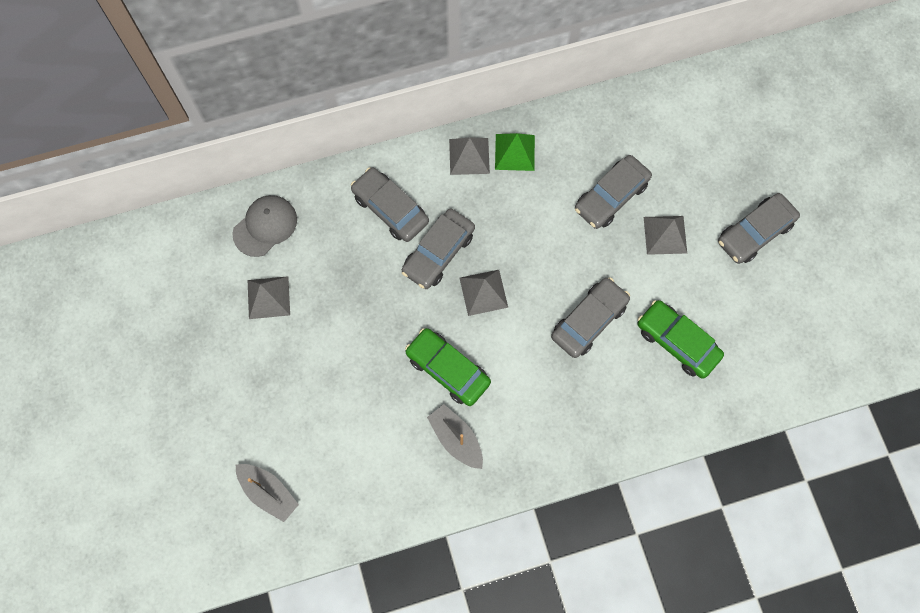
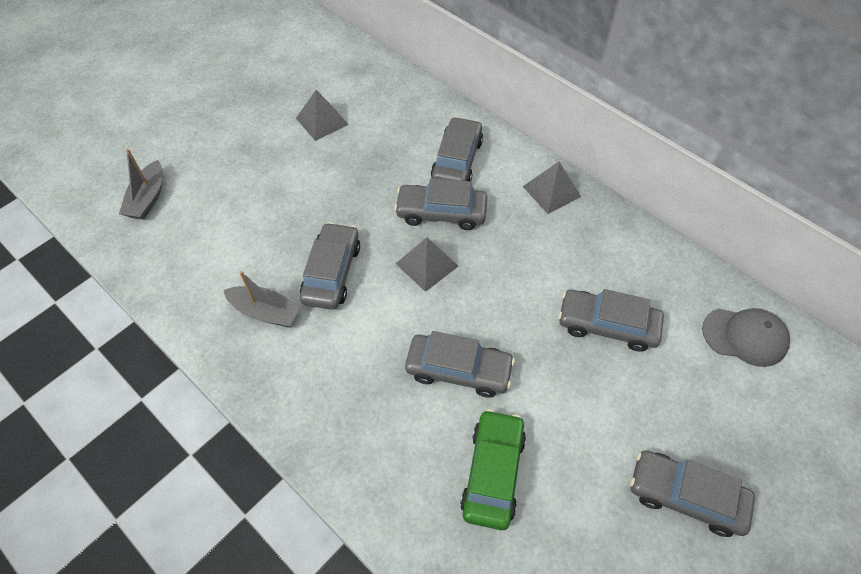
camera: 60 degrees right, 15 degrees down
grey cap [232,195,297,257] -> grey cap moved to [702,308,790,367]
green car [405,328,491,406] -> grey car [300,222,360,310]
grey boat [427,404,483,469] -> grey boat turned 90 degrees clockwise [223,271,301,327]
green pyramid [495,133,535,171] -> none
grey pyramid [644,216,687,255] -> none

